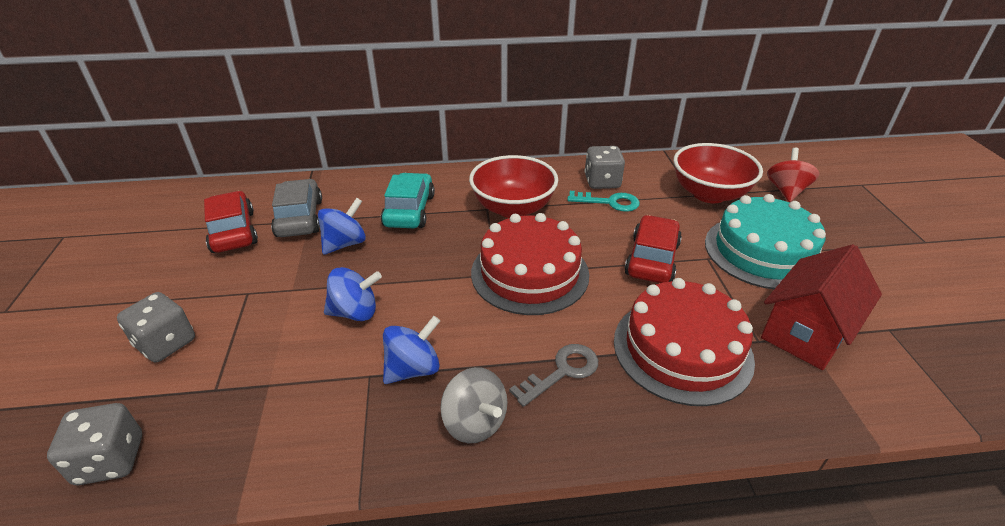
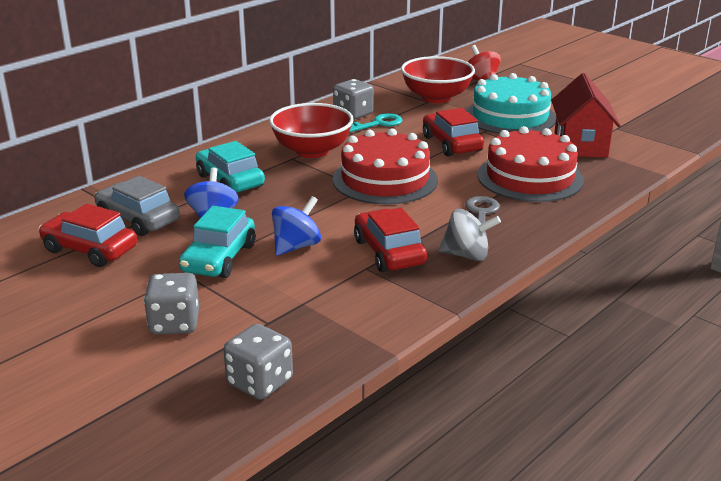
camera: 40 degrees left, 10 degrees down
blue spinning top [383,316,440,384] -> red car [354,208,427,272]
none -> turquoise car [179,206,256,278]

